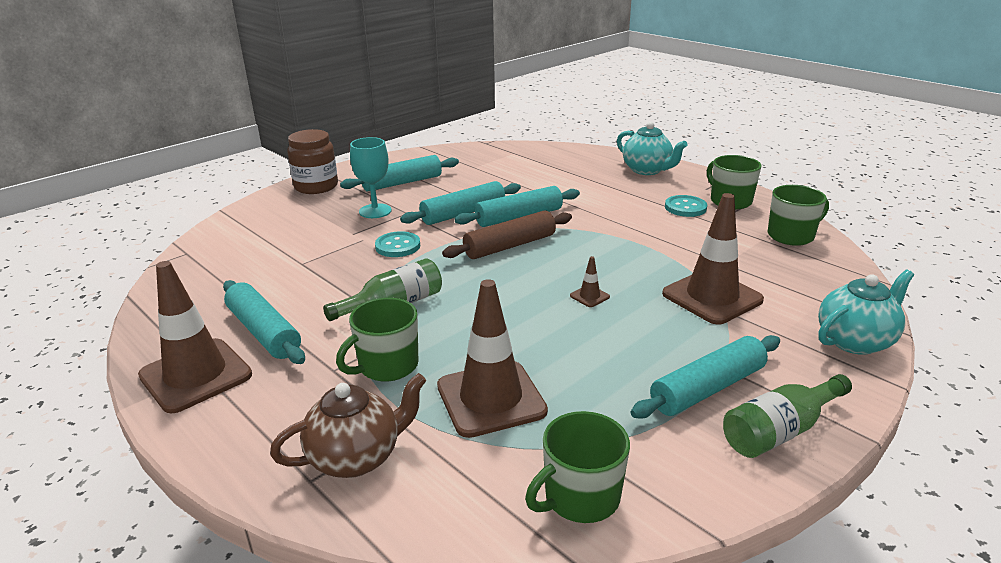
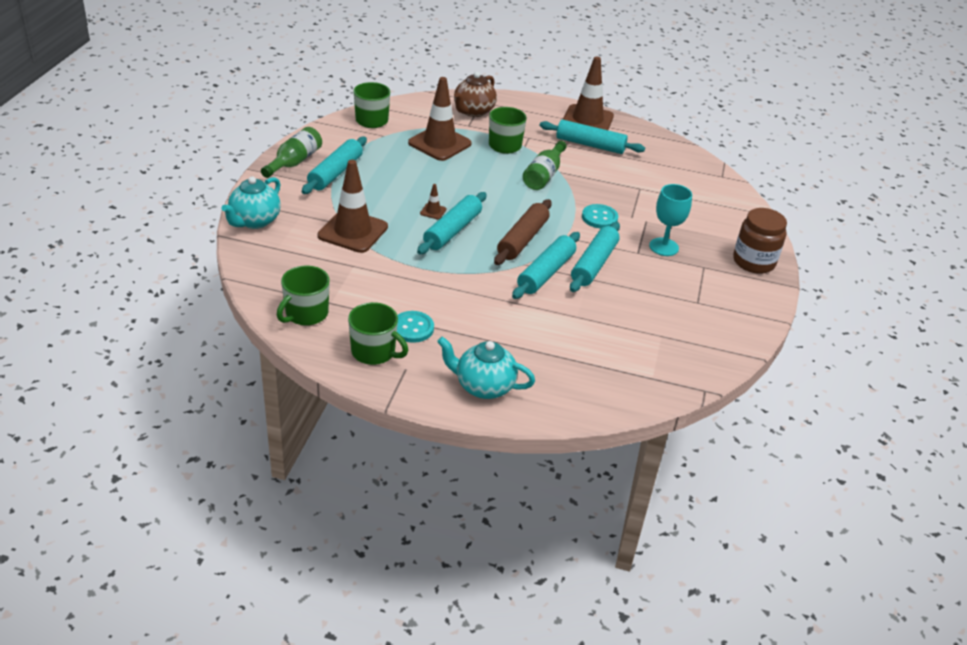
camera: 145 degrees right, 10 degrees up
turquoise rolling pin [340,155,459,192] -> turquoise rolling pin moved to [417,192,487,254]

